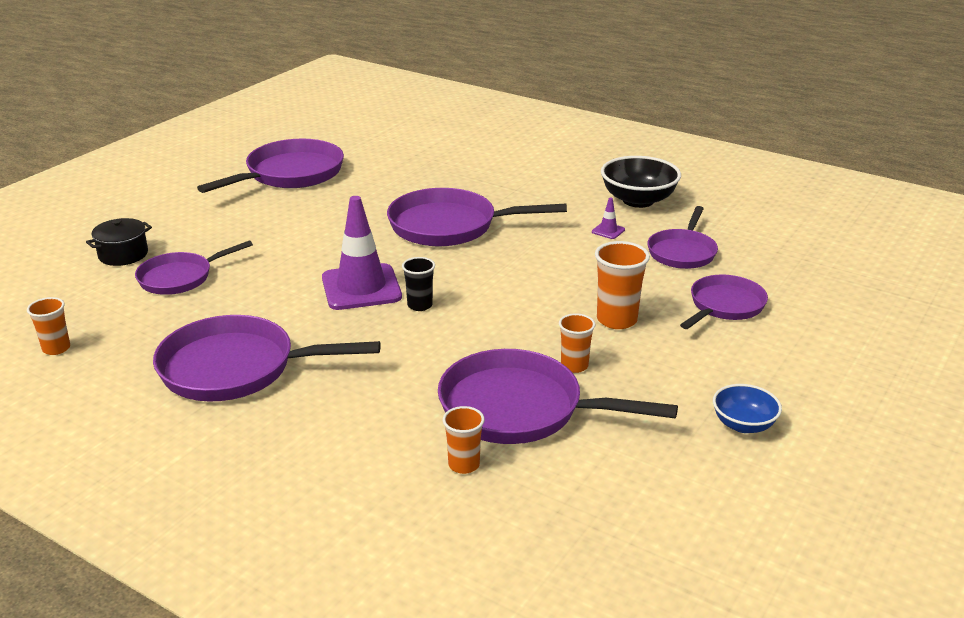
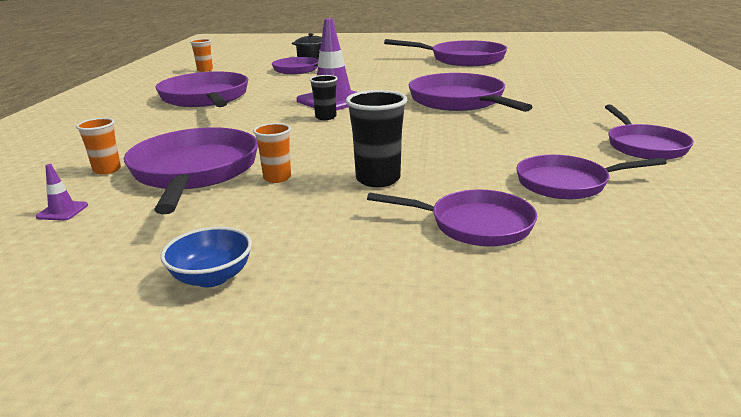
camera: 65 degrees right, 5 degrees down
purple traffic cone [592,197,625,239] -> purple traffic cone moved to [36,164,88,221]
orange cup [595,241,650,329] -> black cup [346,90,407,187]
black bowl [601,156,681,208] -> purple pan [605,105,694,160]

